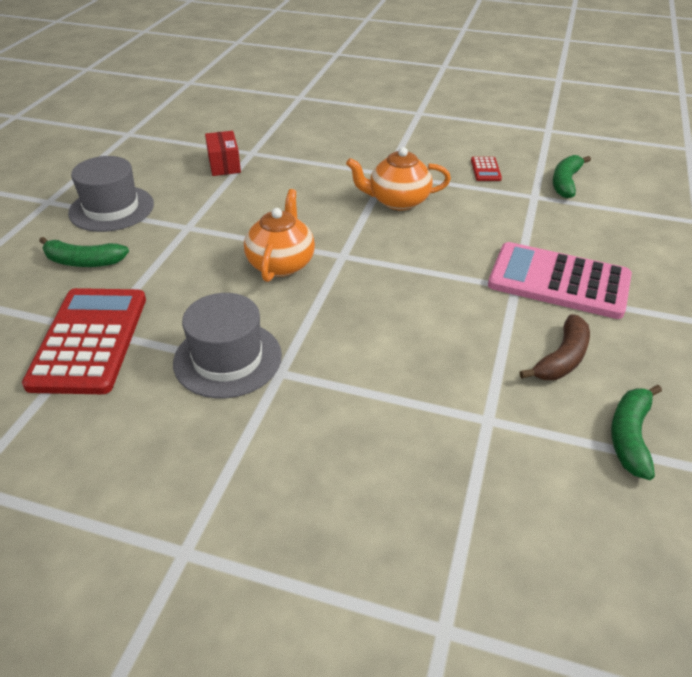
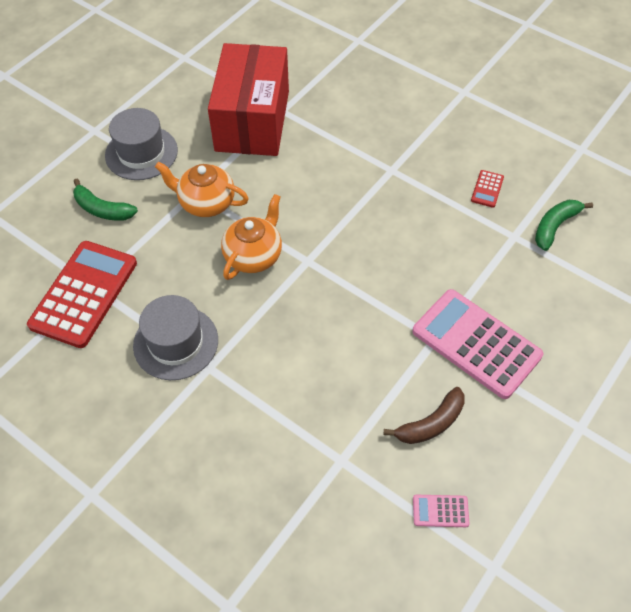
camera: 20 degrees right, 15 degrees up
red box [205,131,241,176] -> red box [208,43,289,156], size x2.40
orange teapot [346,147,451,210] -> orange teapot moved to [155,161,249,217]
green banana [611,385,662,480] -> pink calculator [413,495,469,527]

